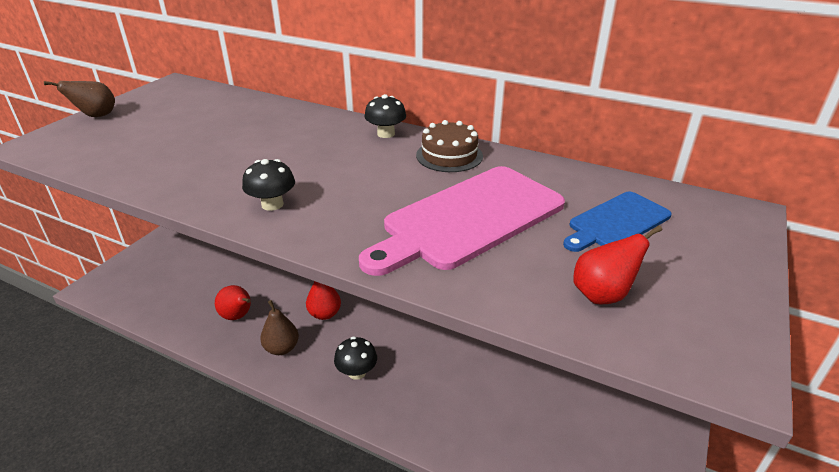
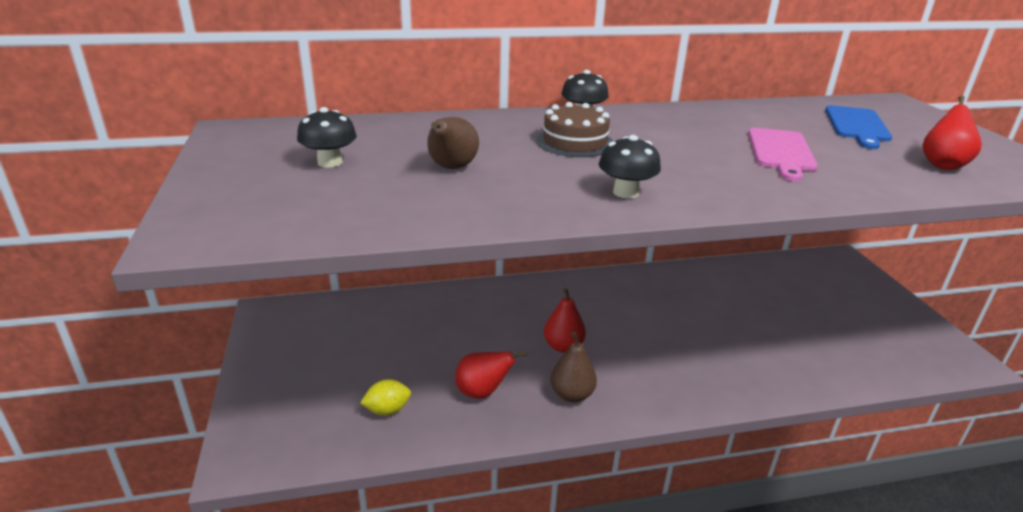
camera: 40 degrees left, 5 degrees down
brown pear [44,81,115,117] -> brown pear moved to [427,117,479,169]
black mushroom [334,336,377,380] -> black mushroom moved to [297,107,357,168]
pink cutting board [359,166,565,276] -> pink cutting board [748,128,818,181], size x0.57
brown cake [416,120,483,172] -> brown cake moved to [536,102,613,157]
none -> yellow lemon [360,379,411,415]

